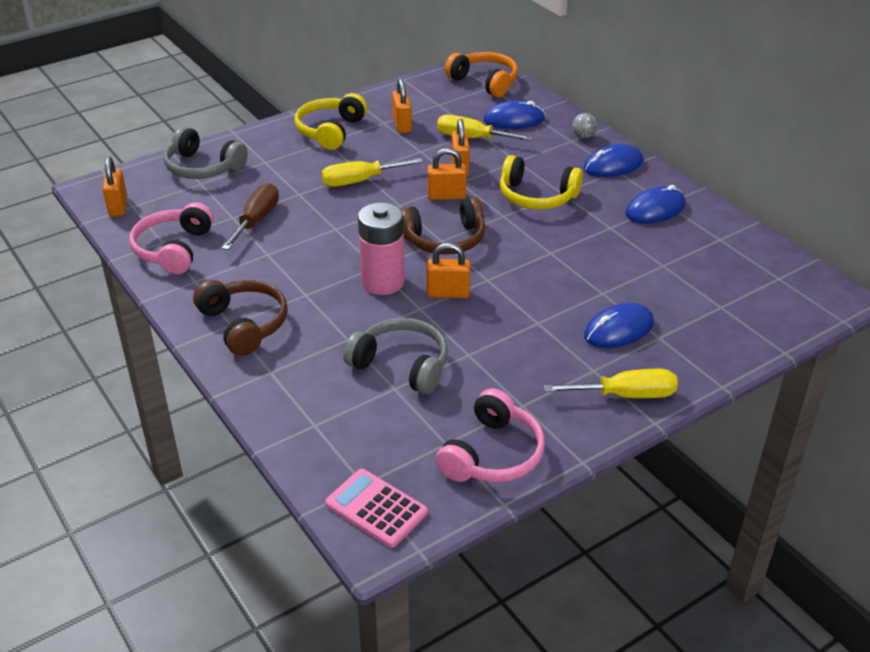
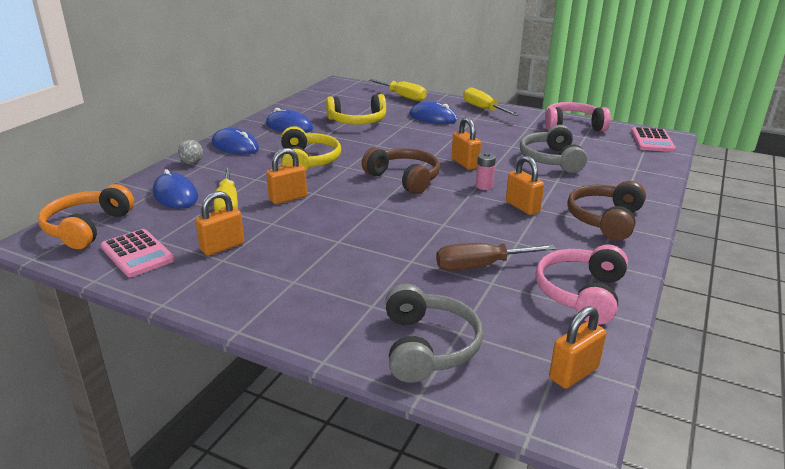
camera: 120 degrees left, 10 degrees down
pink headphones [129,202,214,274] -> pink headphones turned 135 degrees clockwise [535,244,628,325]
yellow headphones [294,93,367,150] -> yellow headphones moved to [326,94,386,125]
yellow screwdriver [321,158,423,187] -> yellow screwdriver moved to [369,79,427,101]
pink battery [358,203,405,295] -> pink battery [476,152,496,190], size x0.48
orange padlock [428,148,467,200] -> orange padlock moved to [506,156,544,215]
none -> pink calculator [101,229,175,277]

